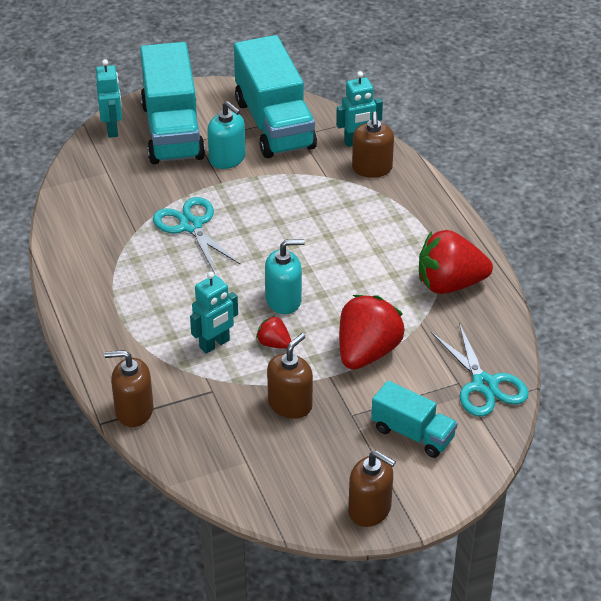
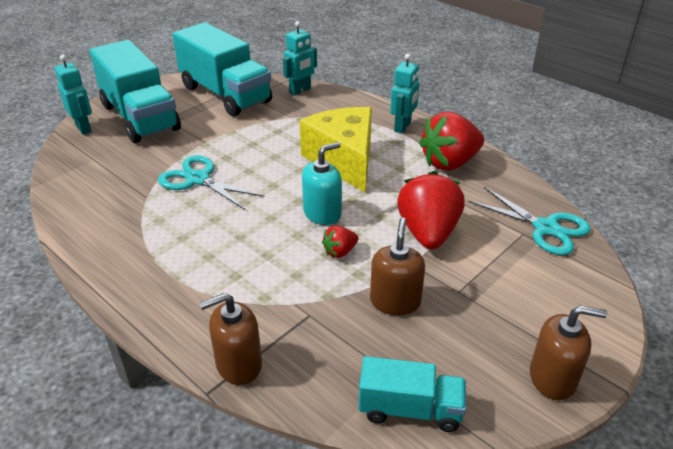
camera: 25 degrees left, 5 degrees down
turquoise robot [190,272,238,354] -> turquoise robot moved to [390,53,419,133]
turquoise soap dispenser [207,101,246,169] -> none
red strawberry [256,316,291,349] -> red strawberry turned 45 degrees counterclockwise [322,225,358,258]
brown soap dispenser [352,112,394,178] -> none
turquoise truck [371,381,458,458] -> turquoise truck moved to [359,356,466,432]
none -> yellow cheese [299,107,372,193]

